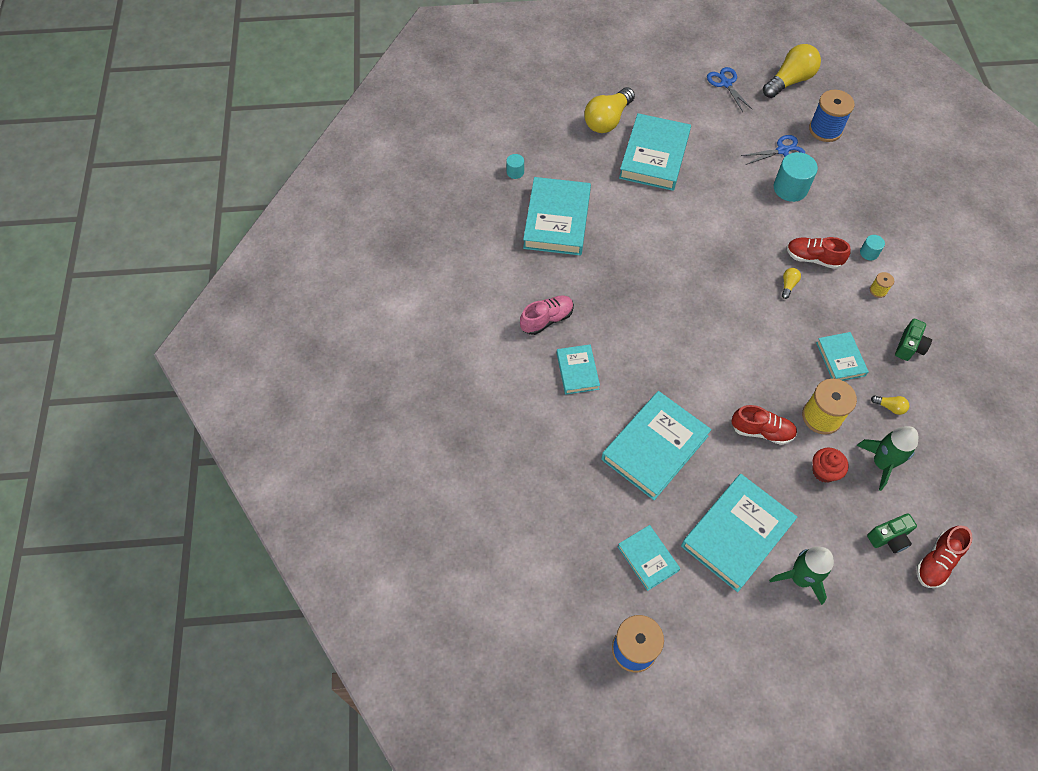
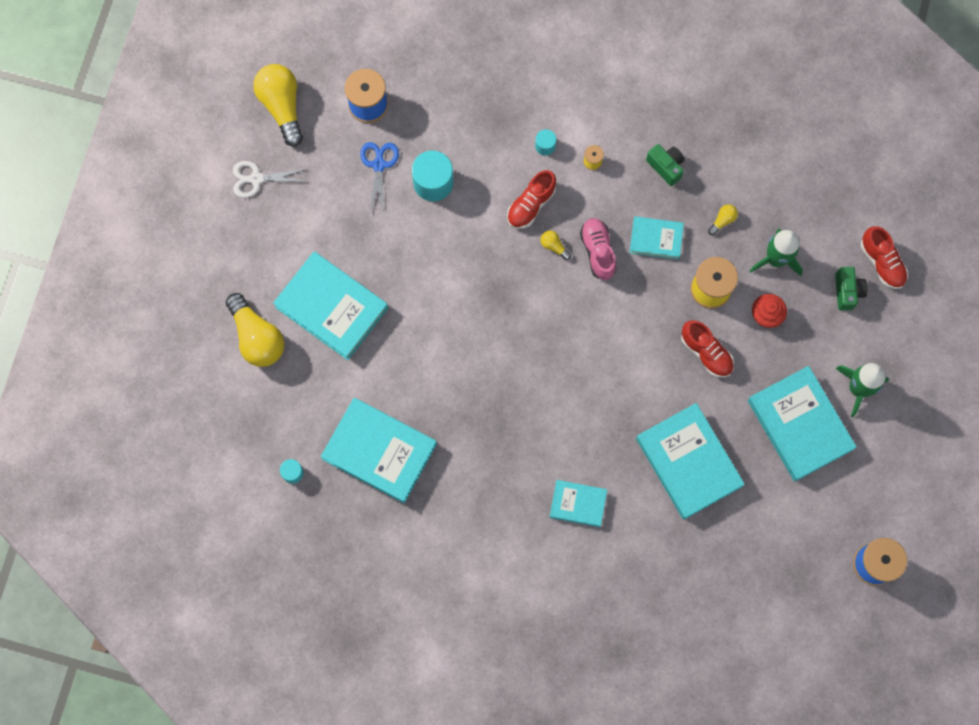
camera: 70 degrees left, 15 degrees up
pink shoe [520,296,574,335] -> pink shoe moved to [580,218,616,280]
turquoise book [618,525,680,591] -> none
blue scissors [707,67,753,112] -> white scissors [233,161,309,198]
red shoe [731,405,797,445] -> red shoe turned 105 degrees clockwise [681,320,734,378]

